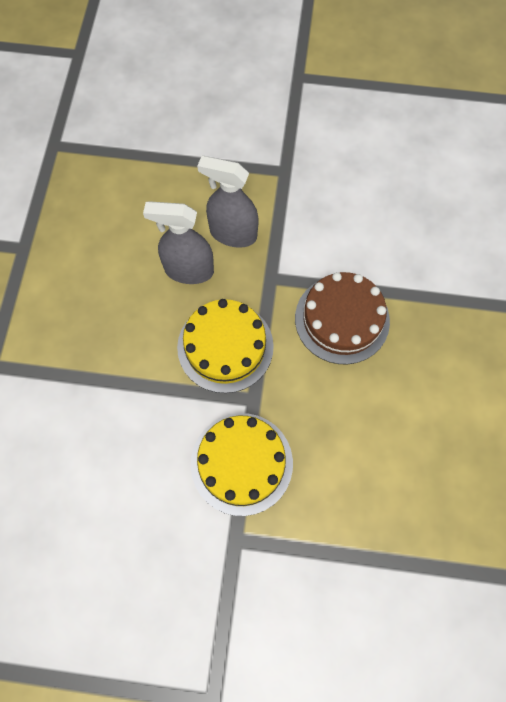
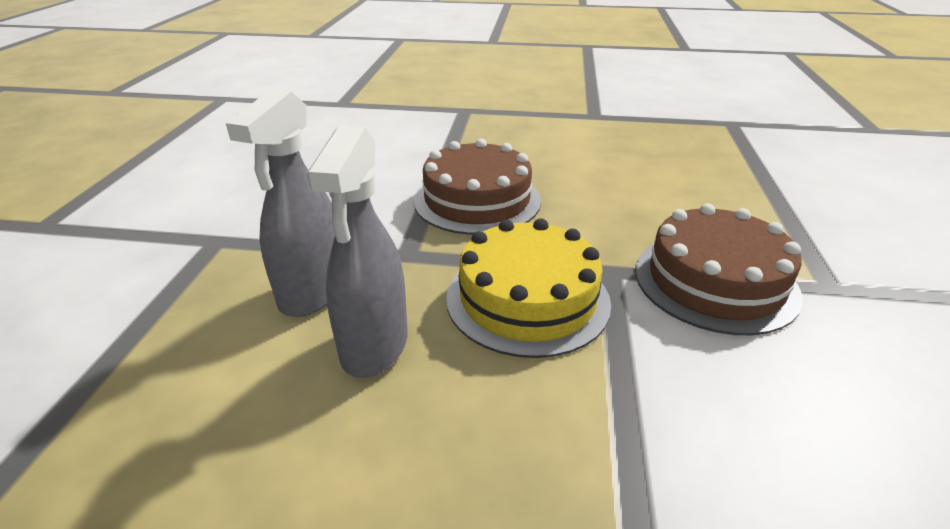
camera: 90 degrees left, 35 degrees down
yellow cake [191,413,293,516] -> brown cake [635,204,803,335]

